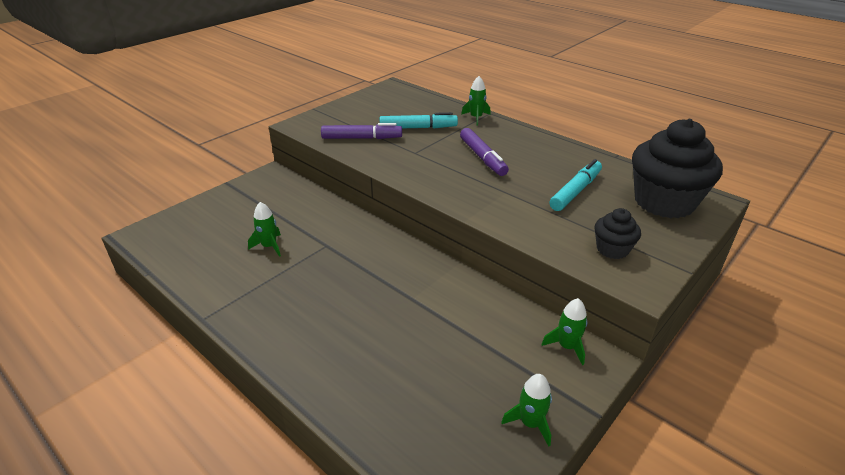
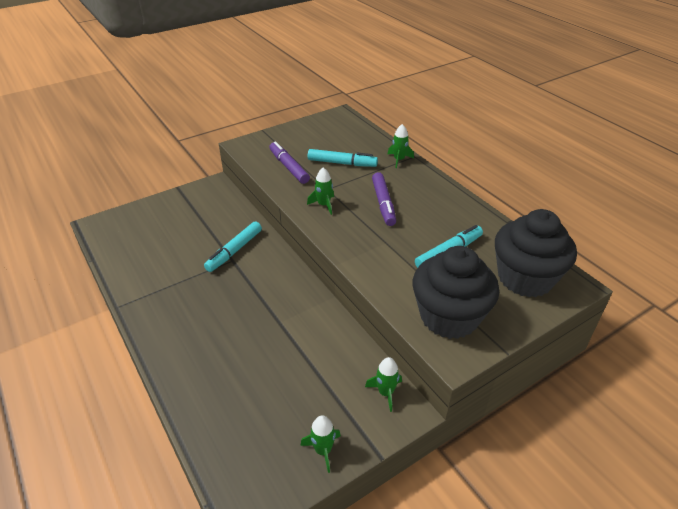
camera: 15 degrees right, 5 degrees up
green rocket [248,202,281,257] -> green rocket moved to [307,168,334,215]
purple marker [321,123,402,139] -> purple marker turned 135 degrees counterclockwise [269,141,310,184]
black cupcake [595,208,641,259] -> black cupcake [413,246,499,339], size x2.07
none -> turquoise marker [204,221,262,272]

